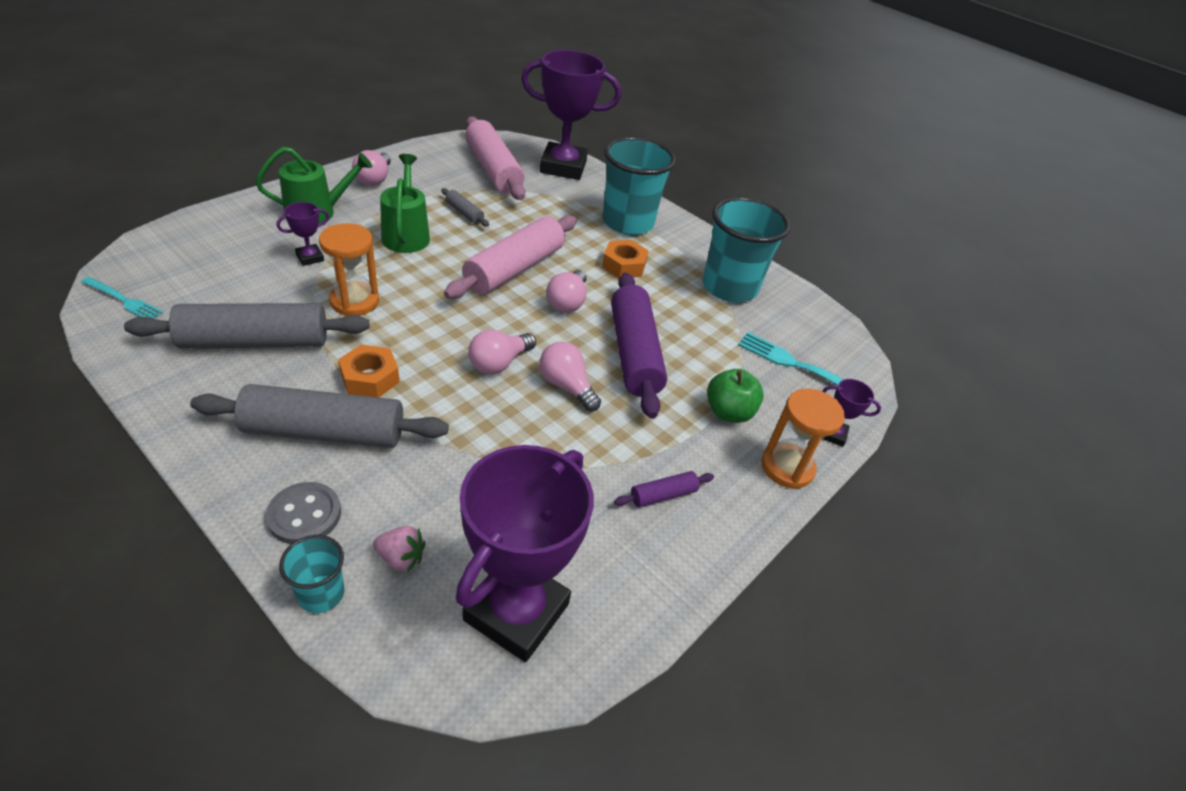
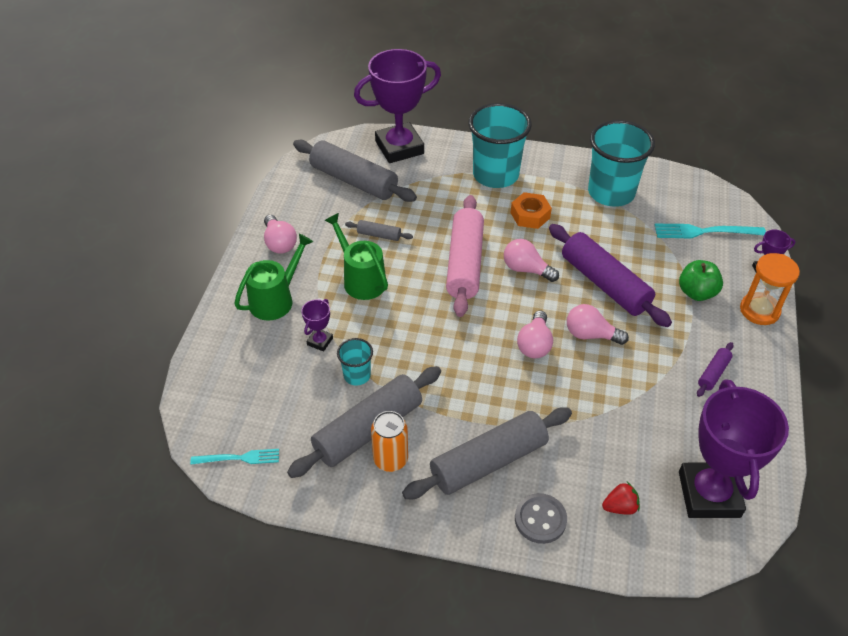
camera: 25 degrees left, 5 degrees up
turquoise cup [279,535,344,613] -> turquoise cup moved to [337,338,373,386]
orange hourglass [319,223,379,316] -> none
orange nut [338,344,400,398] -> none
pink strawberry [373,526,426,572] -> red strawberry [602,482,640,515]
pink rolling pin [465,117,525,200] -> grey rolling pin [293,140,417,202]
pink light bulb [546,270,587,313] -> pink light bulb turned 135 degrees clockwise [504,239,559,282]
none -> orange can [371,411,408,472]

